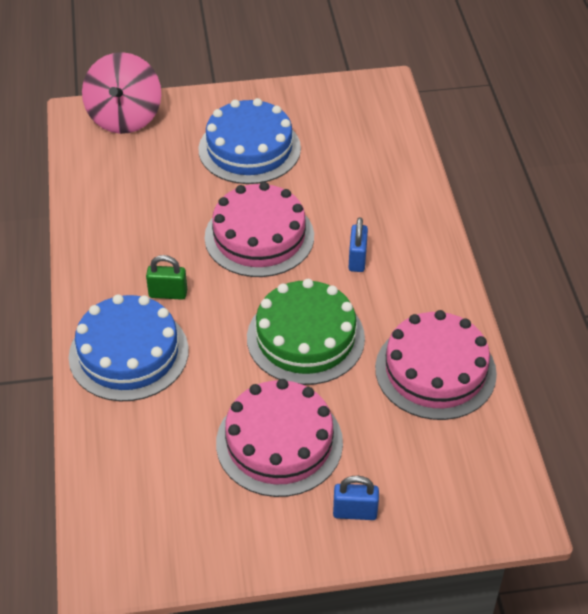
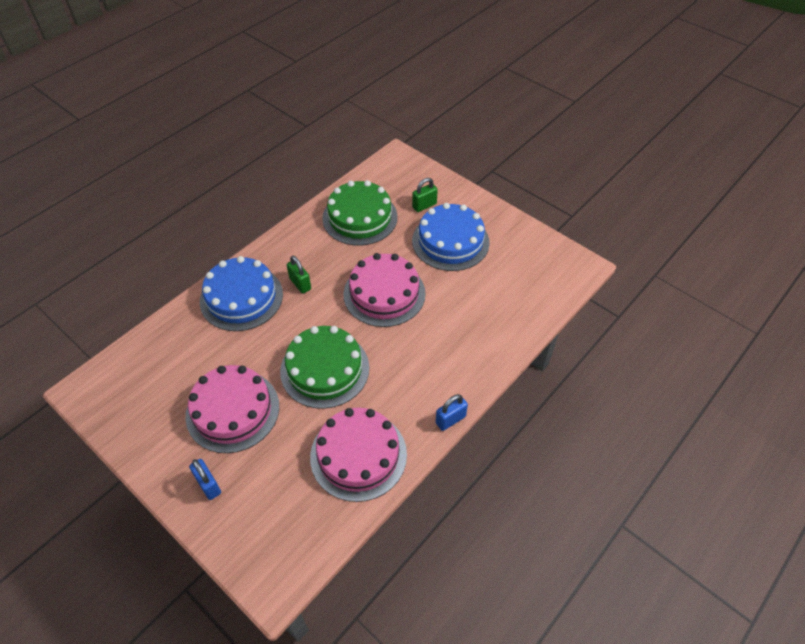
camera: 50 degrees right, 5 degrees up
pink spinning top [82,52,161,134] -> none
blue padlock [349,217,368,272] -> blue padlock moved to [436,394,468,431]
none -> green cake [322,180,398,246]
none -> green padlock [412,178,438,212]

